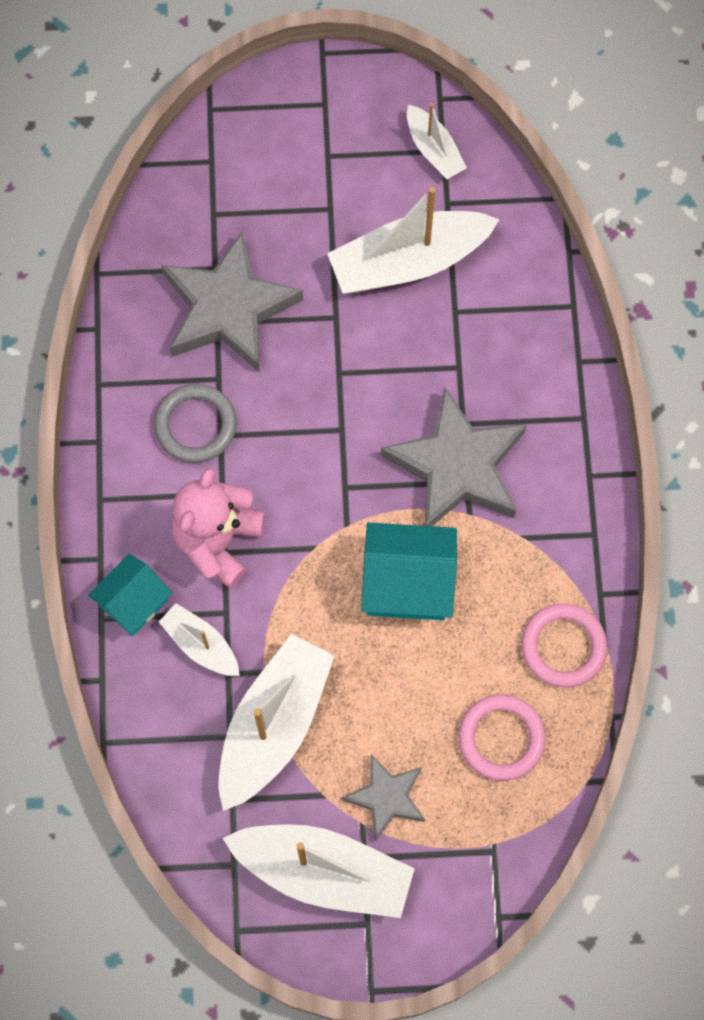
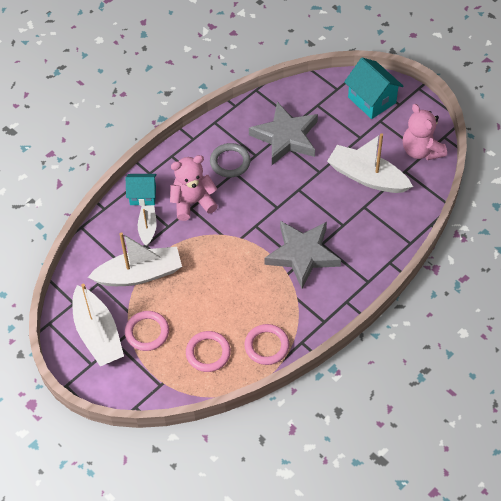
camera: 50 degrees right, 15 degrees down
grey star [342,754,425,840] -> pink ring [125,311,169,351]
turquoise house [361,523,457,620] -> turquoise house moved to [344,58,403,119]
white boat [407,103,467,179] -> pink teddy bear [403,104,447,160]

